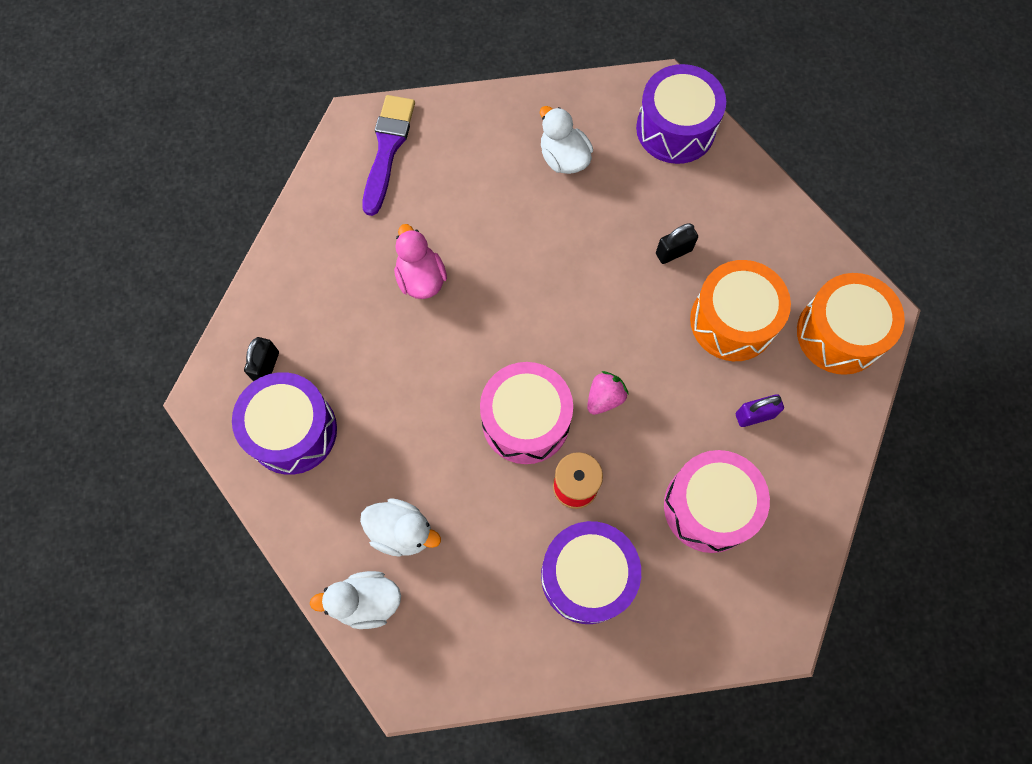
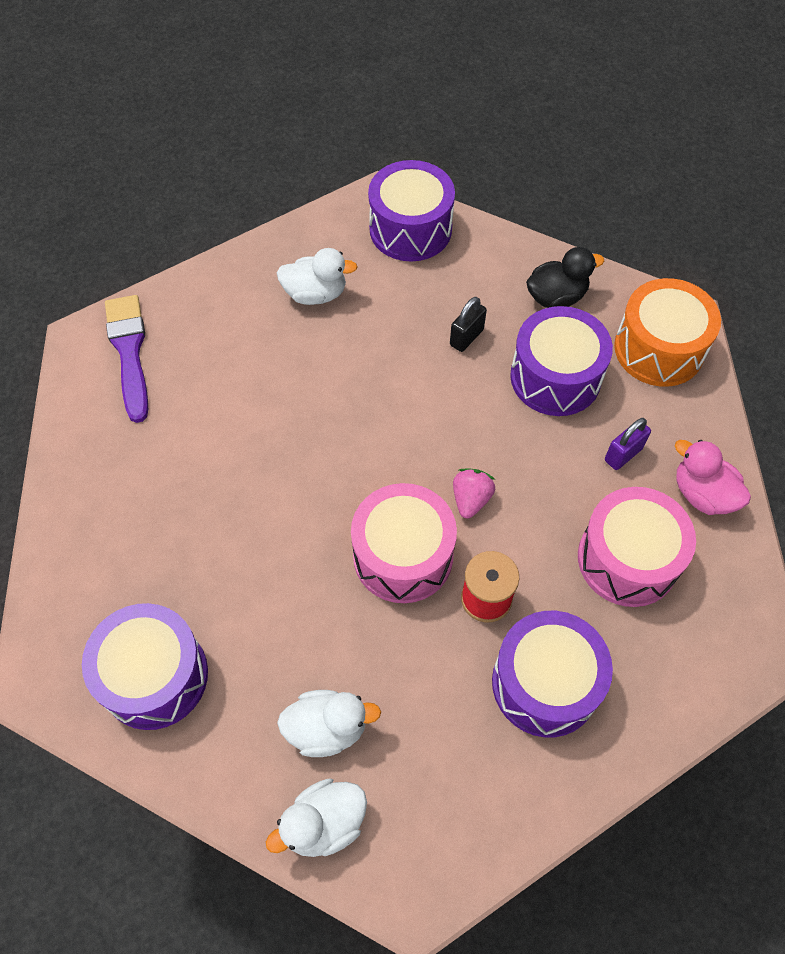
camera: 25 degrees left, 10 degrees down
black padlock [244,337,279,381] -> none
pink duck [394,224,447,299] -> pink duck moved to [675,440,751,515]
white duck [540,106,593,174] -> white duck turned 150 degrees clockwise [277,248,357,305]
orange drum [690,260,791,361] -> purple drum [510,306,613,416]
none -> black duck [526,247,604,308]

